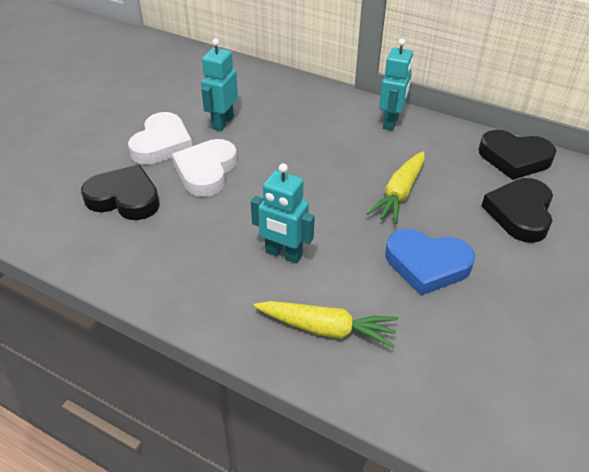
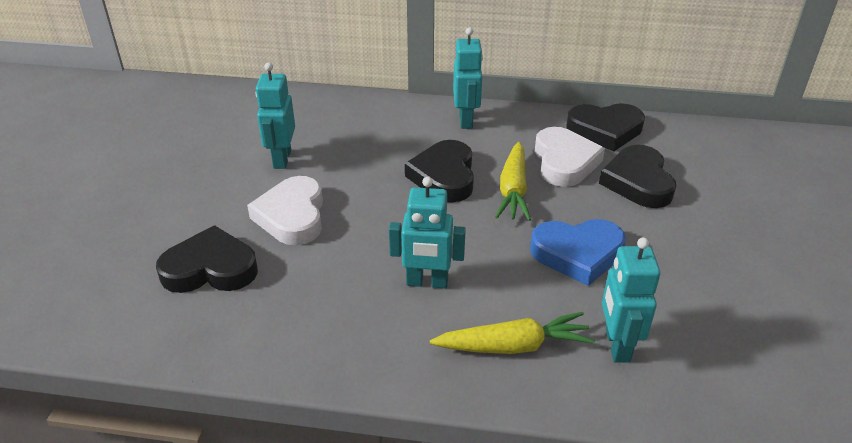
camera: 20 degrees left, 5 degrees down
white heart [128,112,192,165] -> white heart moved to [535,127,605,187]
none -> black heart [405,140,474,202]
none -> turquoise robot [602,238,660,362]

